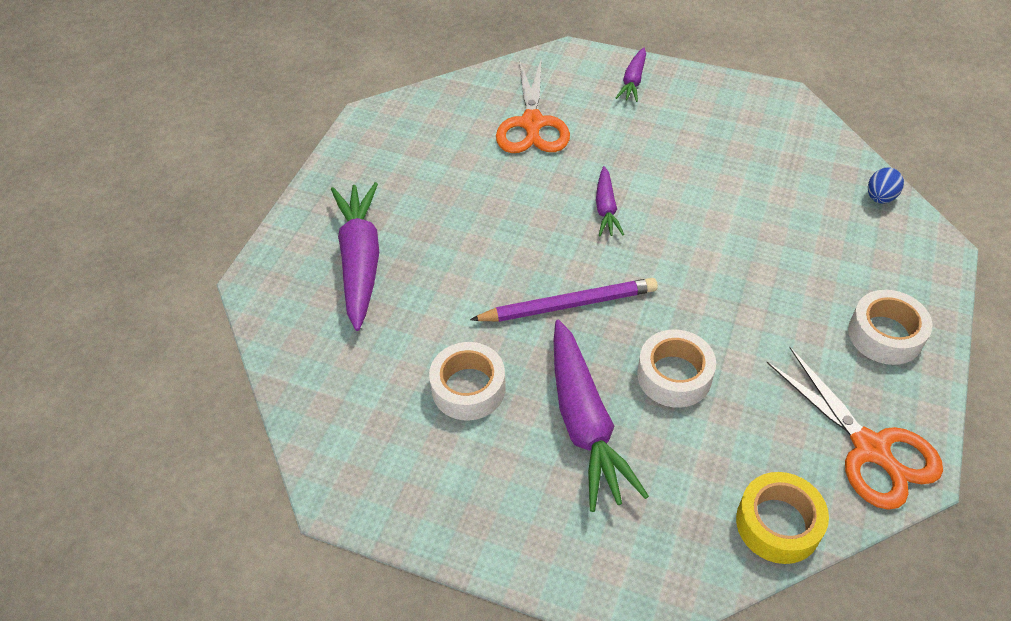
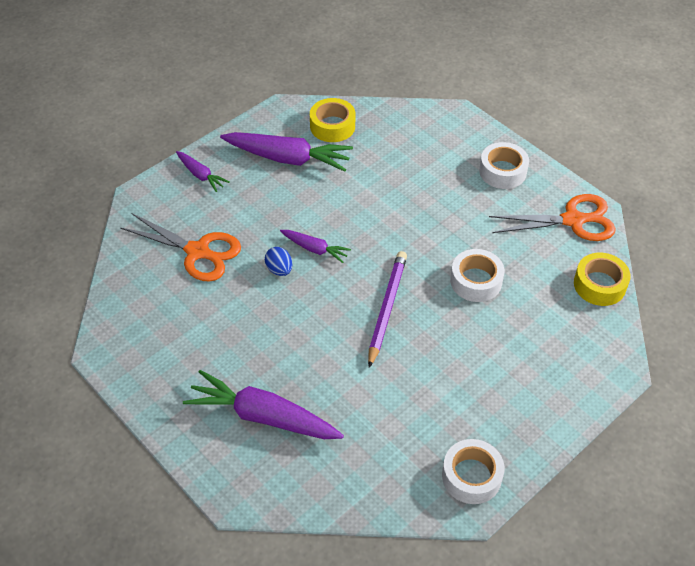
camera: 65 degrees left, 0 degrees up
white tape [429,342,506,420] -> white tape moved to [442,439,505,504]
purple carrot [554,320,649,512] -> purple carrot moved to [220,132,353,172]
blue egg [868,168,904,203] -> blue egg moved to [265,247,292,276]
none -> yellow tape [310,98,355,142]

